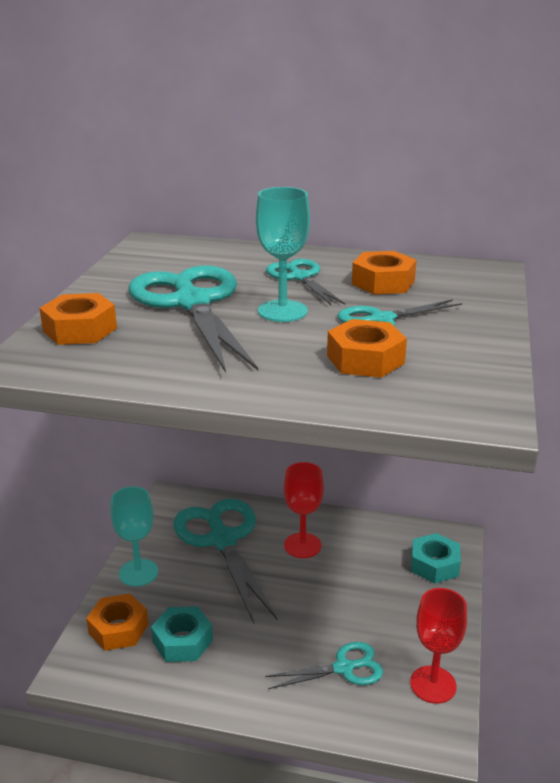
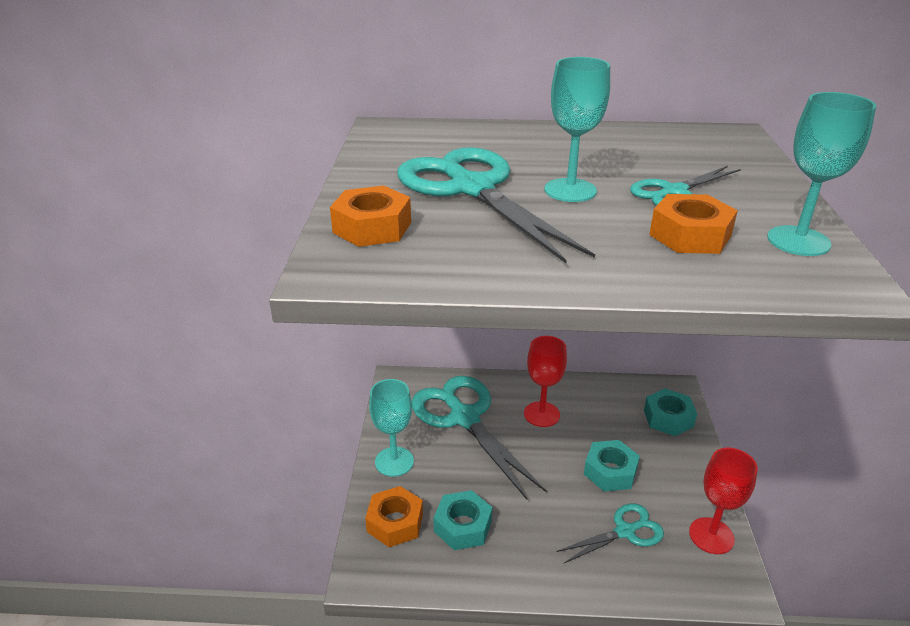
camera: 10 degrees left, 5 degrees up
turquoise scissors [266,259,345,306] -> none
orange nut [352,251,417,294] -> none
none -> turquoise nut [584,440,640,491]
none -> turquoise goblet [767,92,876,256]

